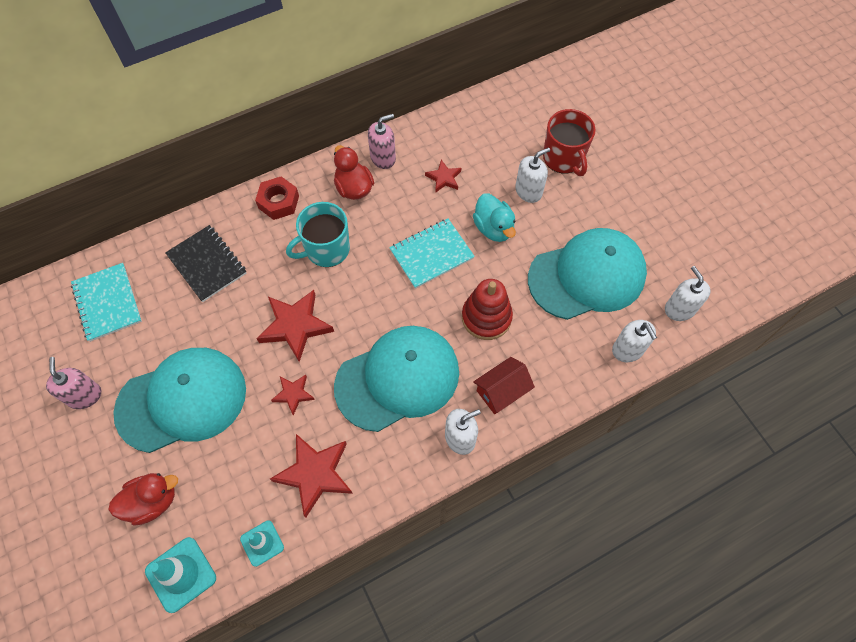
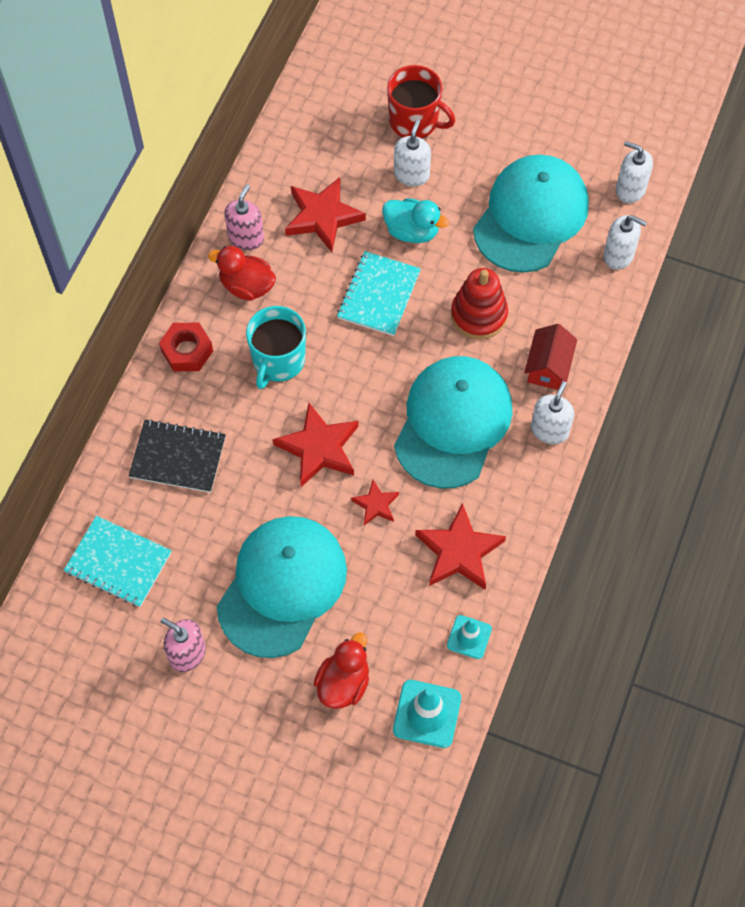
camera: 40 degrees left, 0 degrees up
red star [425,160,461,193] -> red star [285,177,366,252], size x1.84

